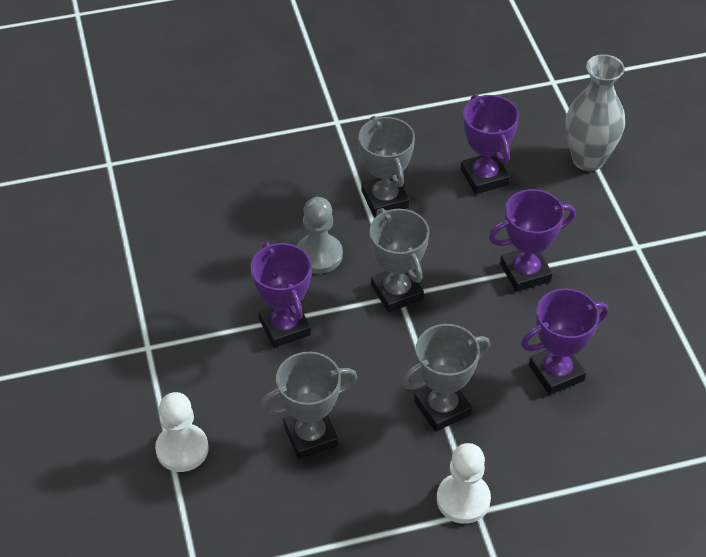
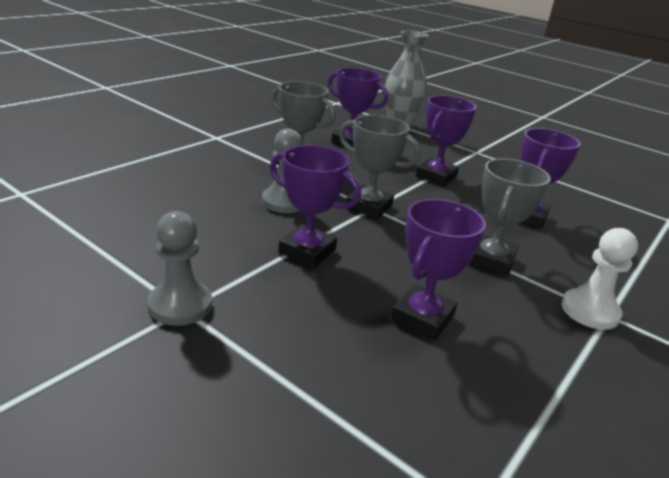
camera: 40 degrees left, 20 degrees down
white pawn [155,392,209,472] -> none
grey trophy [260,352,357,459] -> purple trophy [391,199,486,340]
none -> grey pawn [148,211,212,326]

